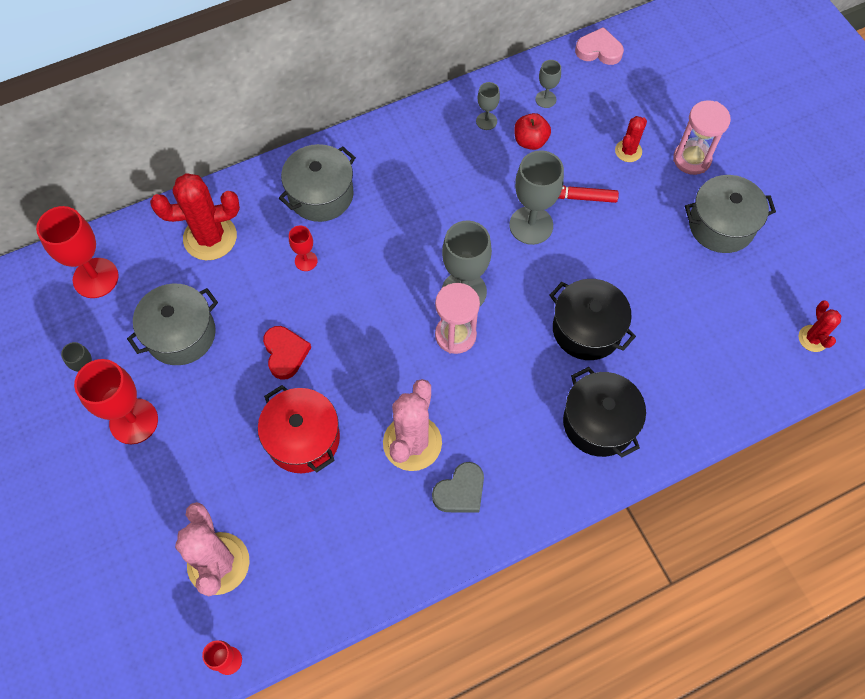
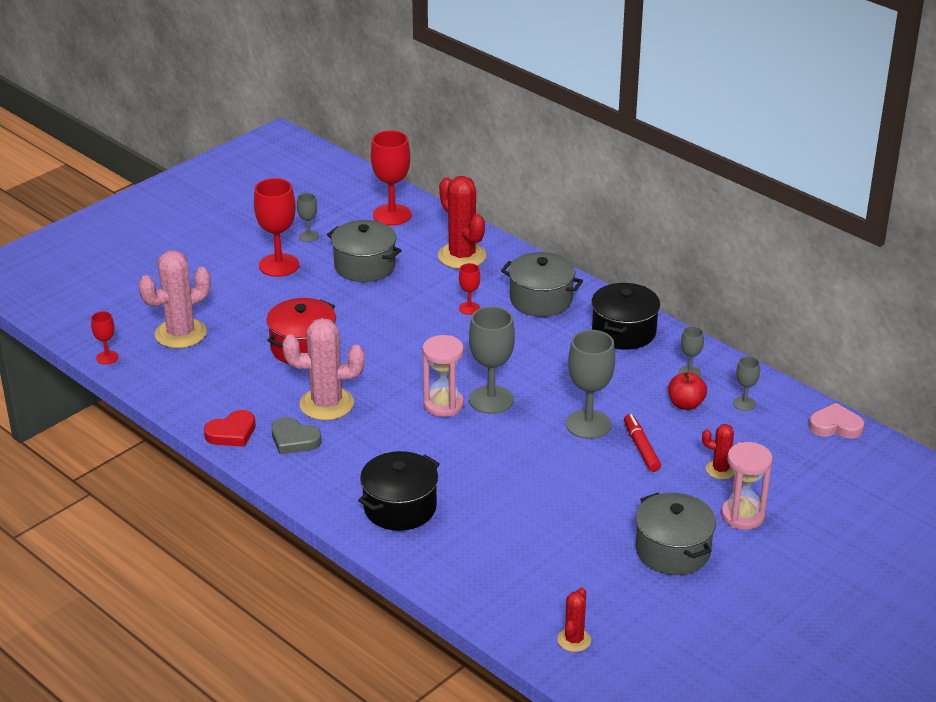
camera: 70 degrees right, 30 degrees down
red heart [263,326,311,380] -> red heart moved to [204,410,255,447]
black pot [549,279,636,360] -> black pot moved to [591,283,660,350]
pink heart [575,27,624,65] -> pink heart turned 75 degrees counterclockwise [809,403,864,439]
red cactus [799,300,841,352] -> red cactus turned 45 degrees counterclockwise [557,587,591,652]

